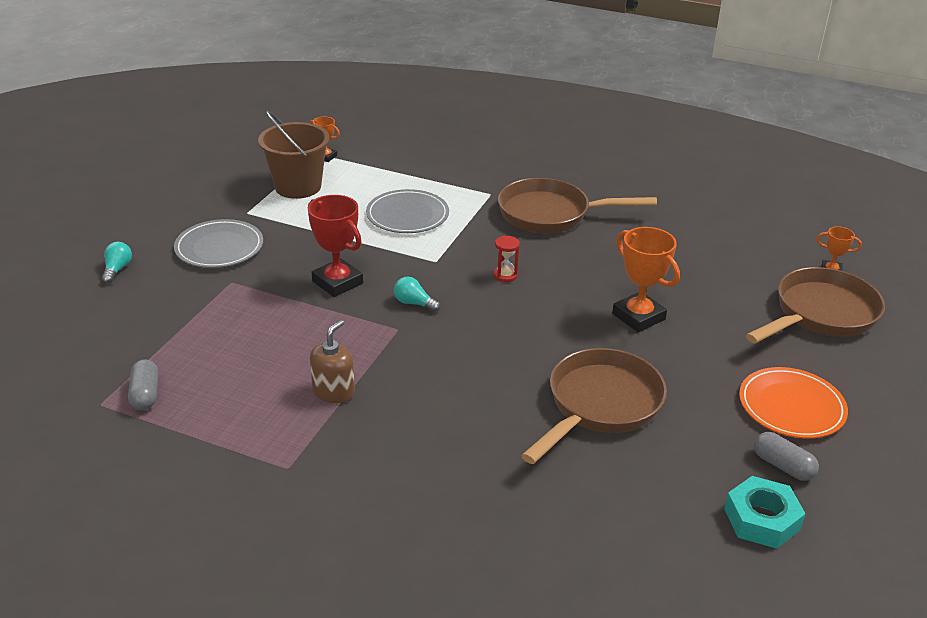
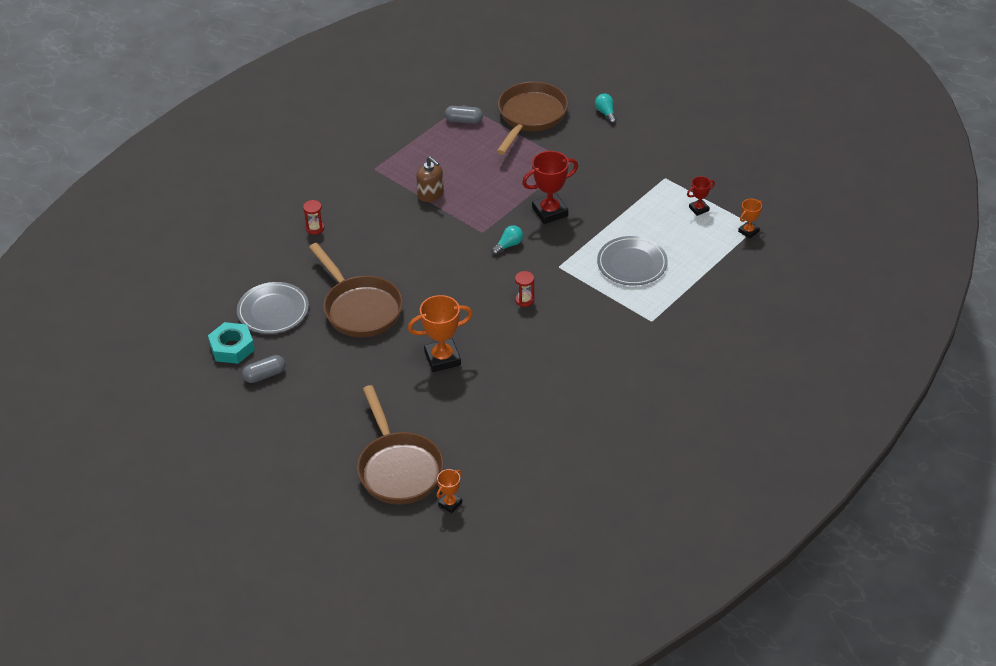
camera: 110 degrees right, 10 degrees up
turquoise light bulb [102,242,132,284] -> turquoise light bulb turned 135 degrees counterclockwise [595,94,617,124]
grey plate [174,219,263,268] -> grey plate moved to [237,282,309,334]
brown bucket [258,110,330,199] -> red trophy [687,176,715,216]
brown pan [498,178,657,233] -> brown pan moved to [496,81,568,155]
orange plate [739,367,848,439] -> none
none -> red hourglass [303,200,324,235]

